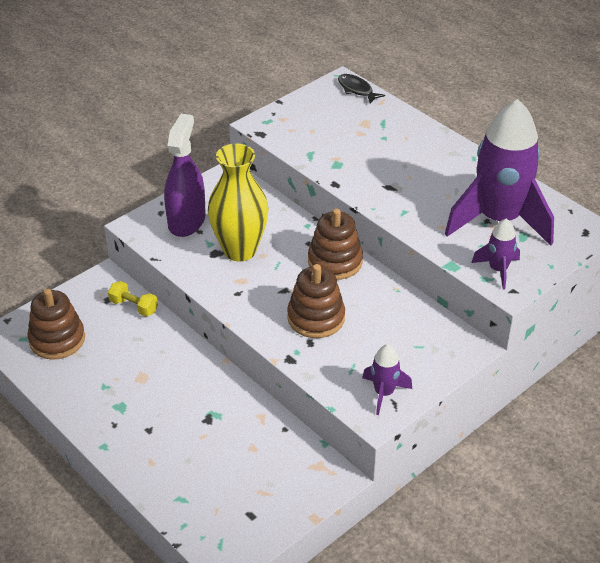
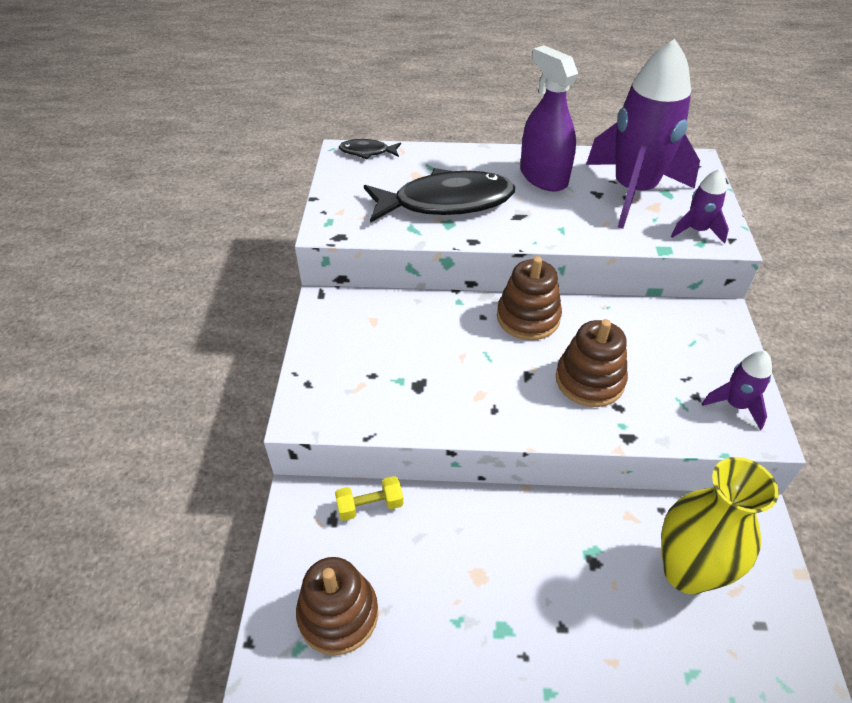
camera: 45 degrees left, 5 degrees up
purple spray bottle [164,114,206,237] -> purple spray bottle moved to [520,45,578,191]
yellow vase [208,144,269,261] -> yellow vase moved to [661,457,779,594]
none -> black fish [364,168,515,223]

